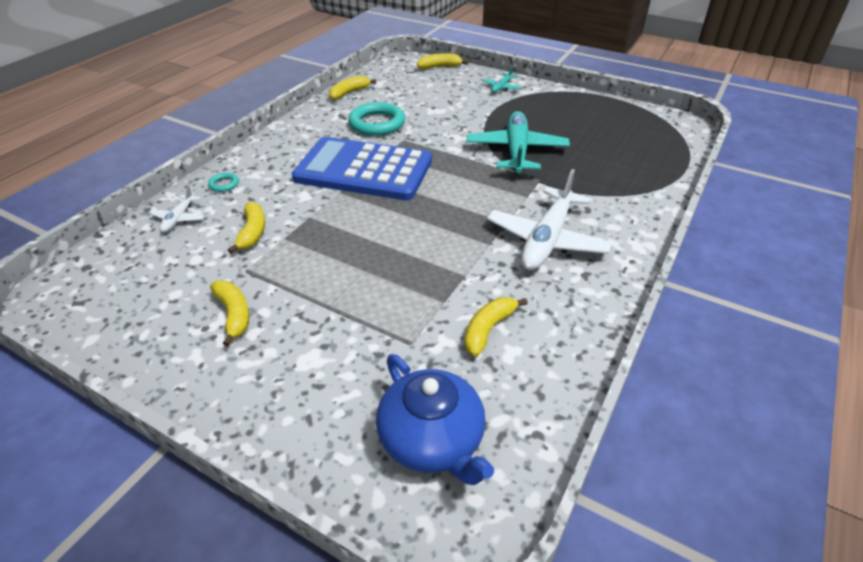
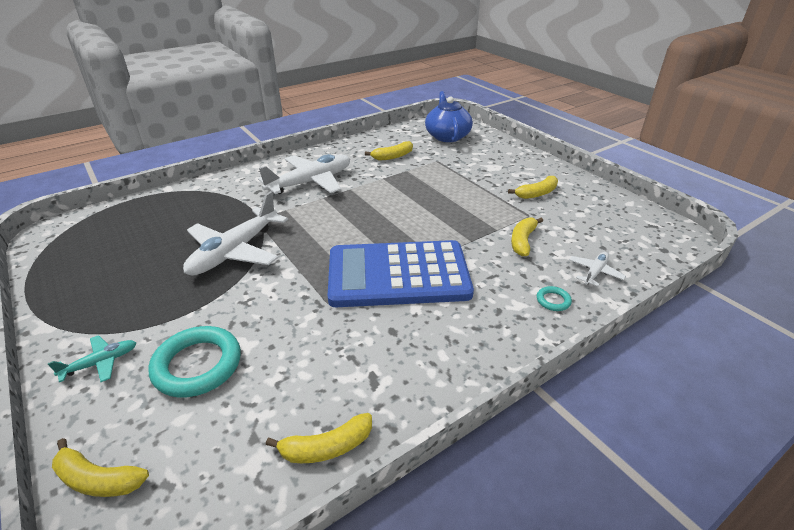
camera: 155 degrees left, 5 degrees down
yellow banana [210,281,249,346] -> yellow banana turned 120 degrees counterclockwise [508,176,558,199]
blue calculator [292,137,432,200] -> blue calculator turned 135 degrees clockwise [328,240,474,307]
turquoise ring [348,102,405,136] -> turquoise ring moved to [148,326,241,398]
turquoise plane [466,111,570,173] -> white plane [183,191,288,276]

